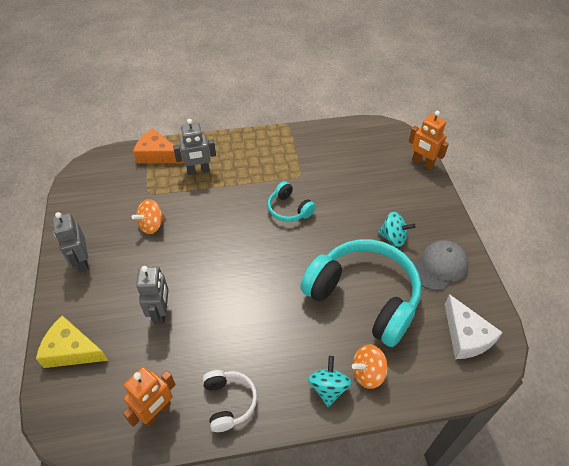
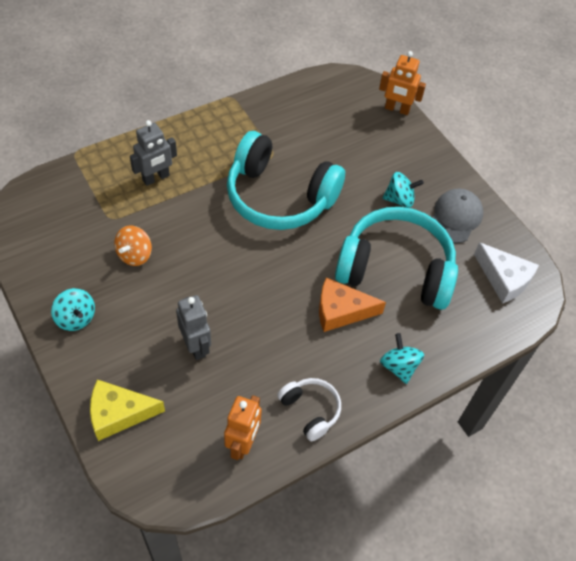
camera: 25 degrees left, 5 degrees up
grey robot [52,212,89,273] -> turquoise spinning top [51,288,95,331]
orange cheese [133,128,183,164] -> orange cheese moved to [319,278,386,332]
turquoise headphones [267,181,316,222] -> turquoise headphones [227,131,345,230], size x2.15
orange spinning top [352,345,388,389] -> none

